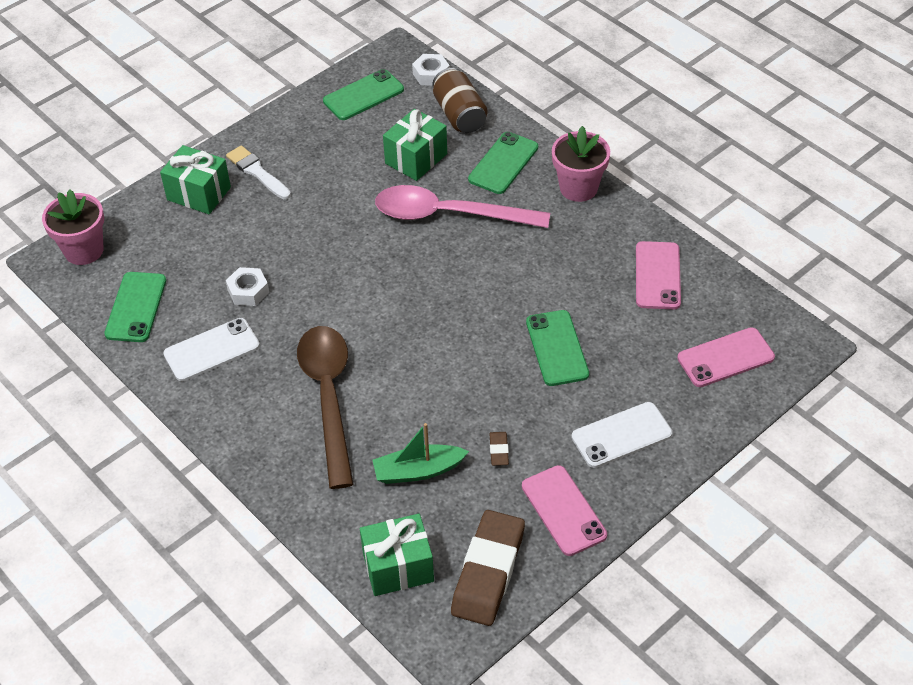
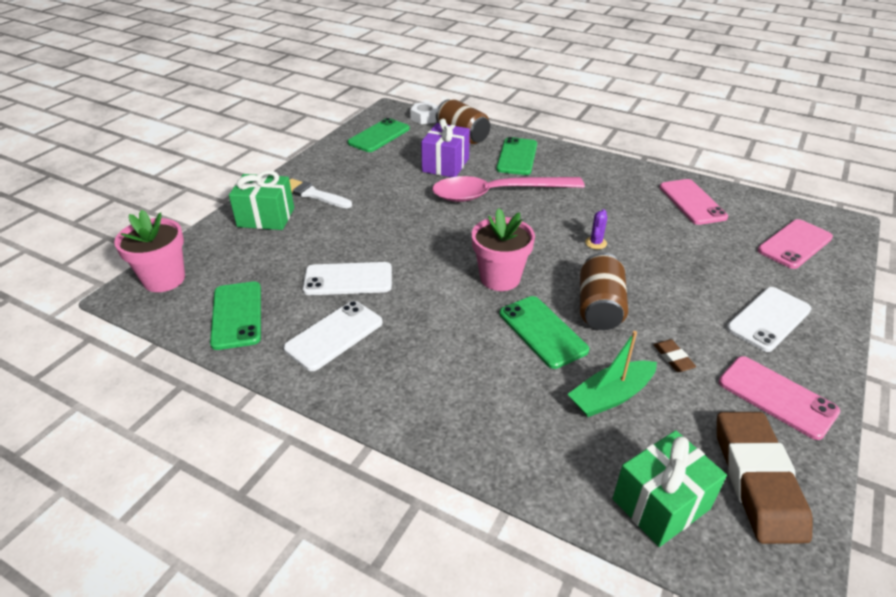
camera: 20 degrees left, 10 degrees down
white nut [226,267,269,306] -> white phone [303,262,392,295]
brown spoon [297,326,354,489] -> none
green gift [383,109,447,181] -> purple gift [421,119,470,177]
green phone [526,310,589,386] -> green phone moved to [500,296,589,369]
pink flower pot [552,126,610,202] -> pink flower pot moved to [472,208,535,291]
none -> brown can [580,253,628,330]
none -> purple cactus [585,209,607,249]

